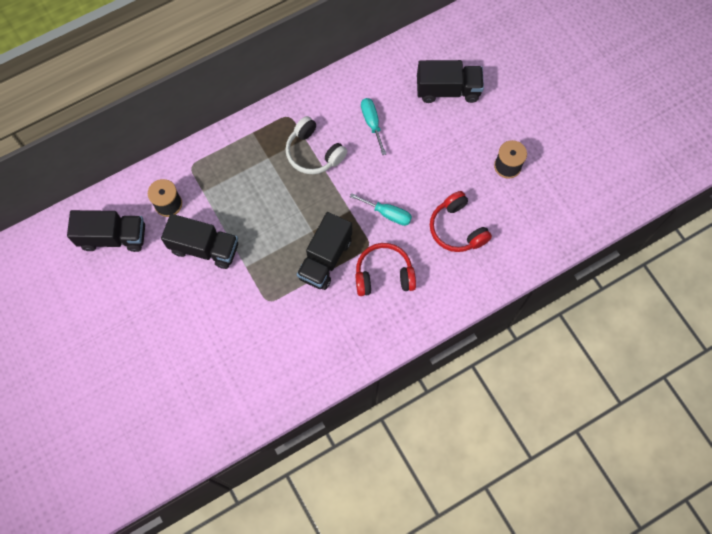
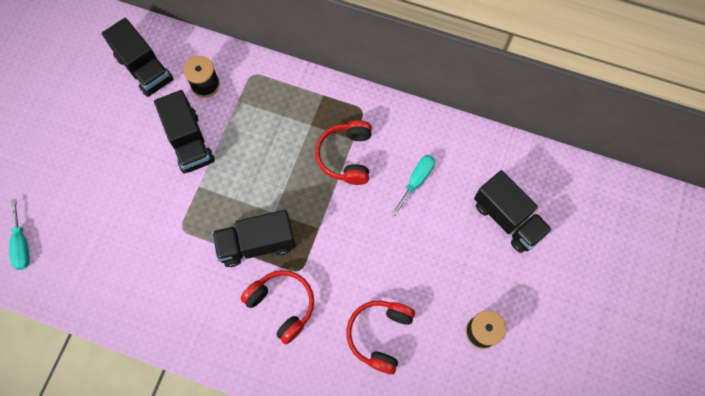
camera: 50 degrees right, 0 degrees up
white headphones [285,116,347,174] -> red headphones [315,120,372,185]
turquoise screwdriver [350,193,412,226] -> turquoise screwdriver moved to [9,199,30,270]

